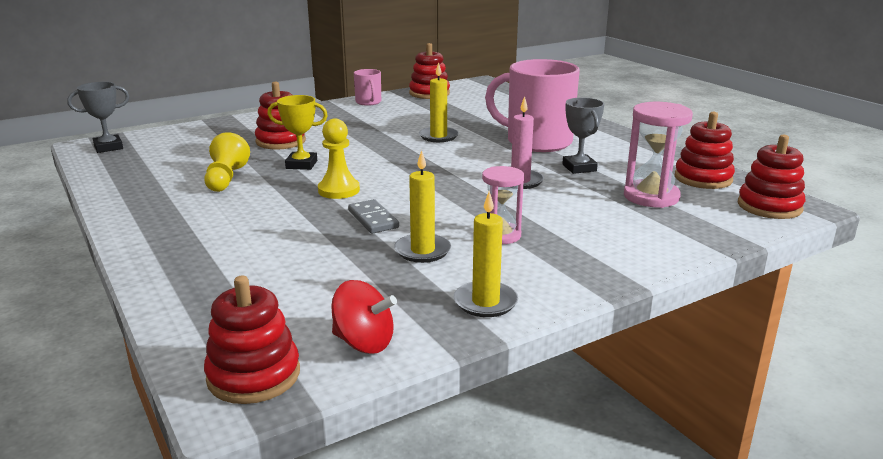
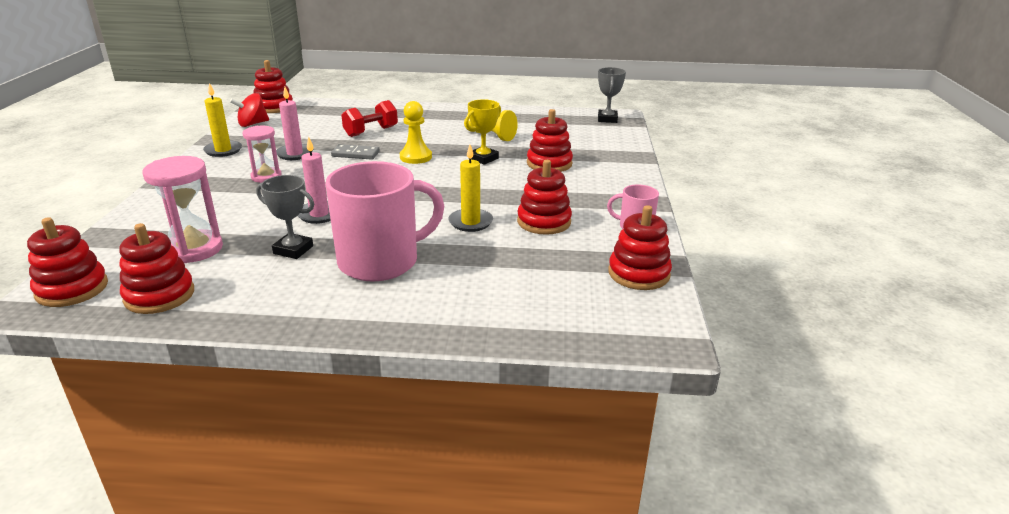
camera: 125 degrees right, 5 degrees up
yellow candle [394,150,451,263] -> pink candle [276,87,313,160]
none -> red dumbbell [341,100,398,137]
none -> red stacking toy [517,160,572,235]

